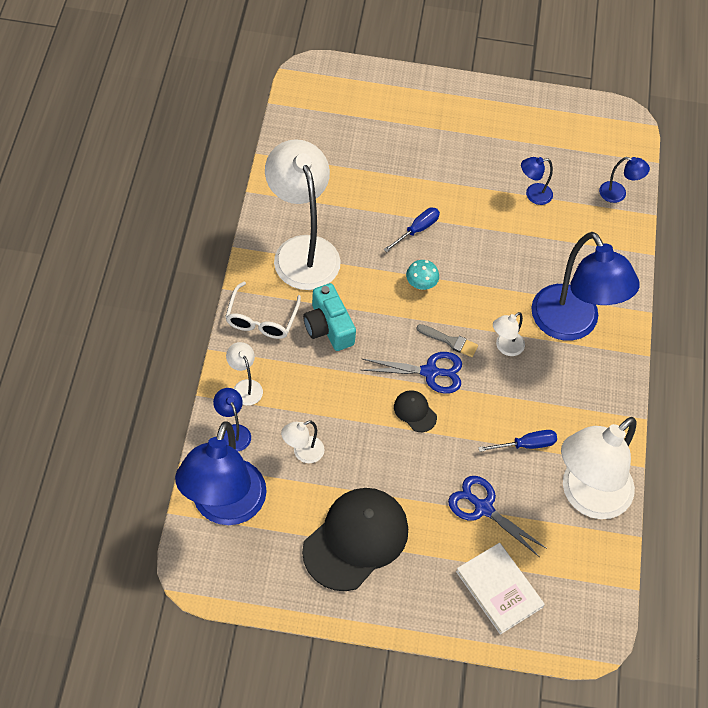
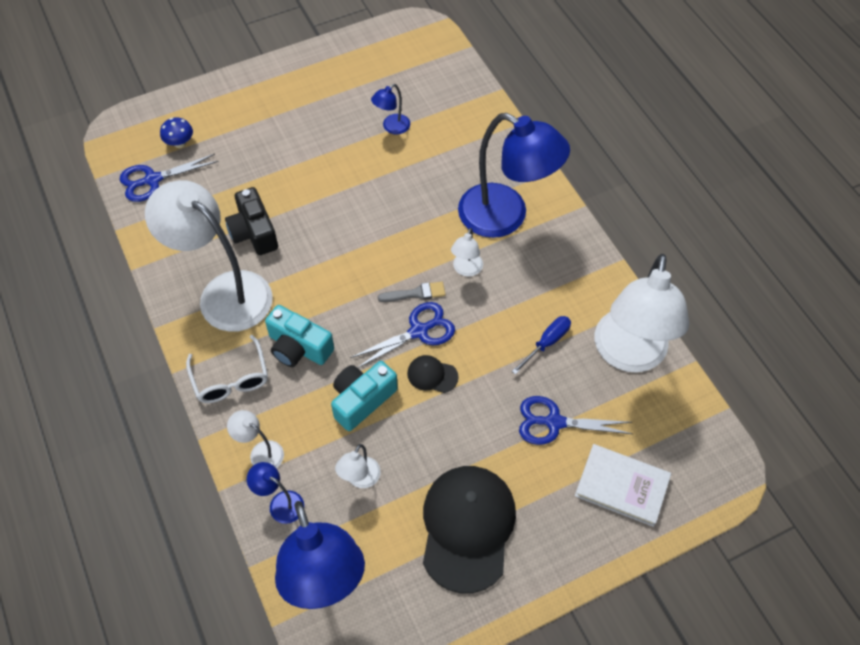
camera: 30 degrees left, 0 degrees up
blue screwdriver [384,207,440,252] -> none
turquoise mushroom [406,260,439,290] -> none
blue lamp [599,157,650,203] -> none
none -> blue scissors [120,154,218,202]
none -> blue mushroom [160,117,193,148]
none -> black camera [225,187,278,255]
none -> turquoise camera [331,361,398,431]

